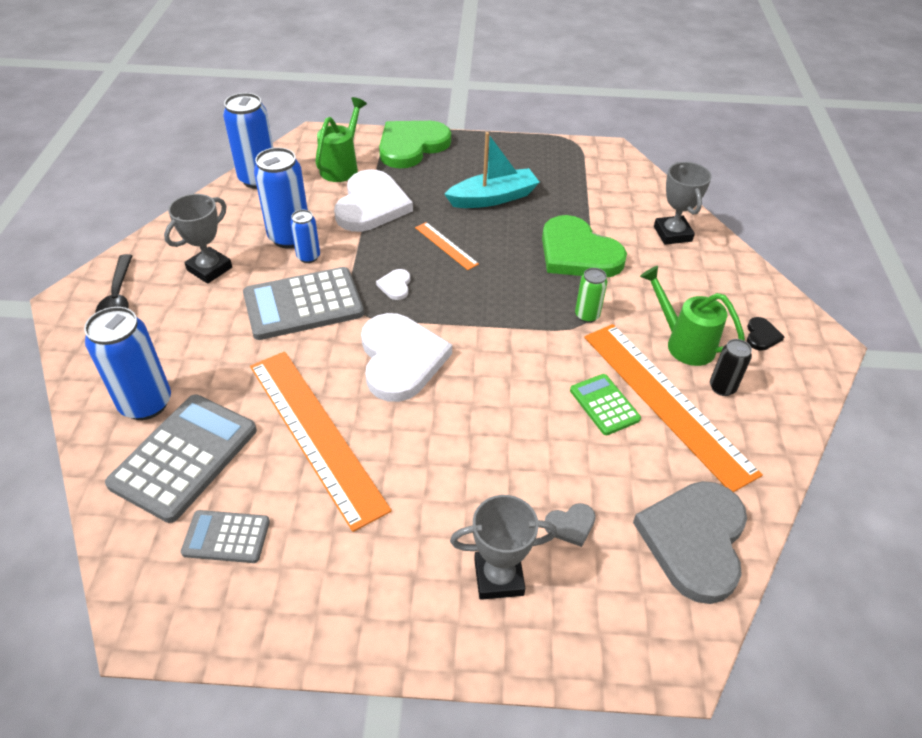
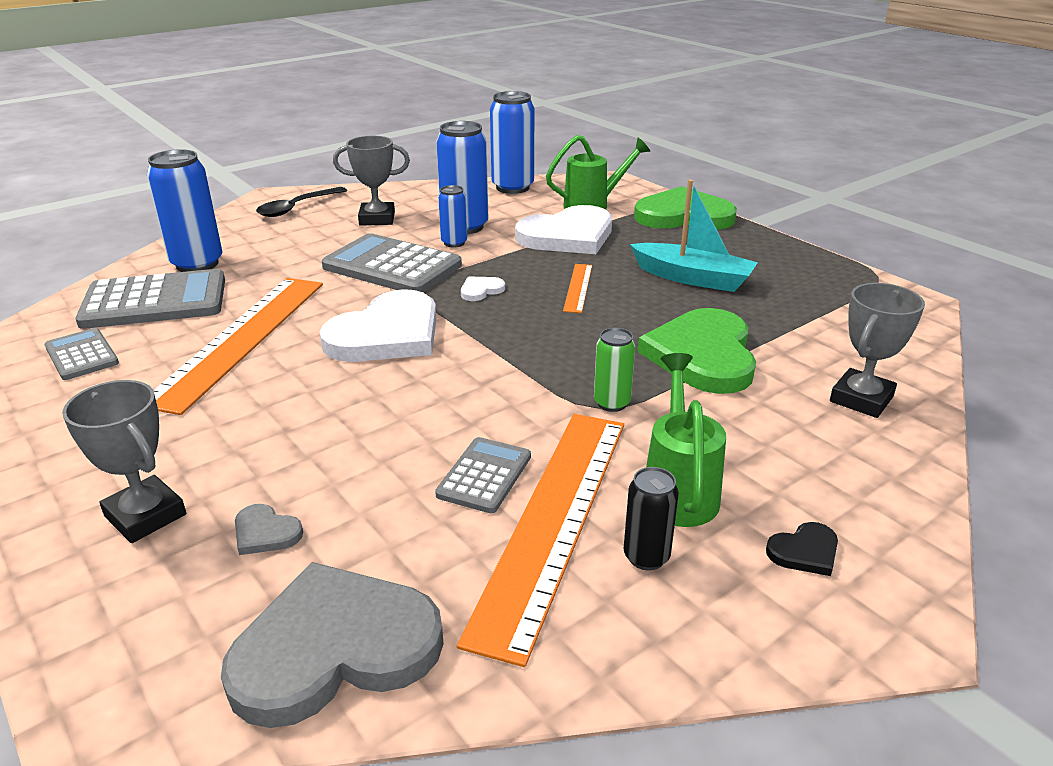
camera: 50 degrees right, 15 degrees down
green calculator [570,374,641,435] -> grey calculator [435,437,531,513]

